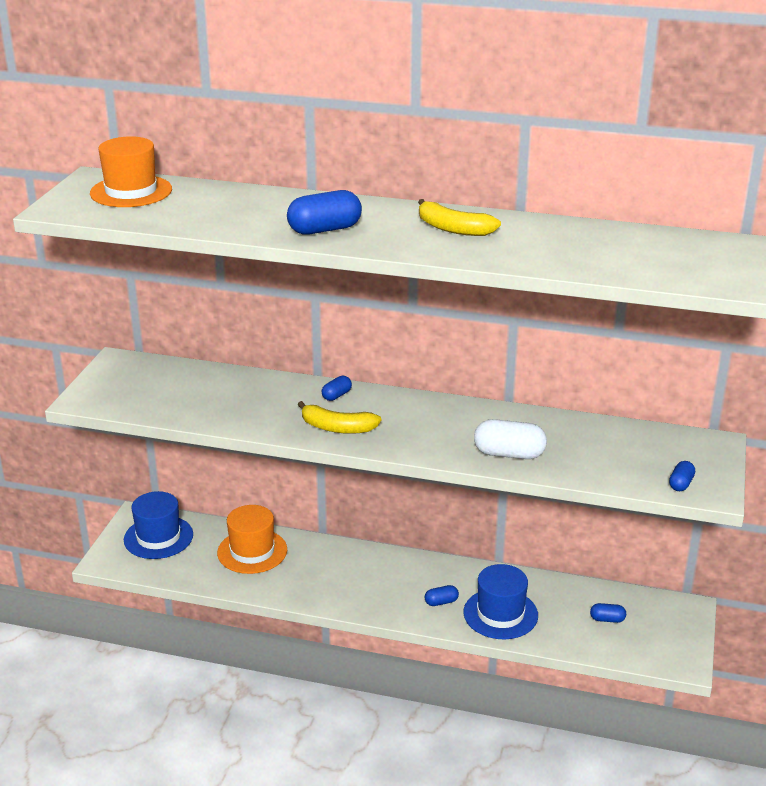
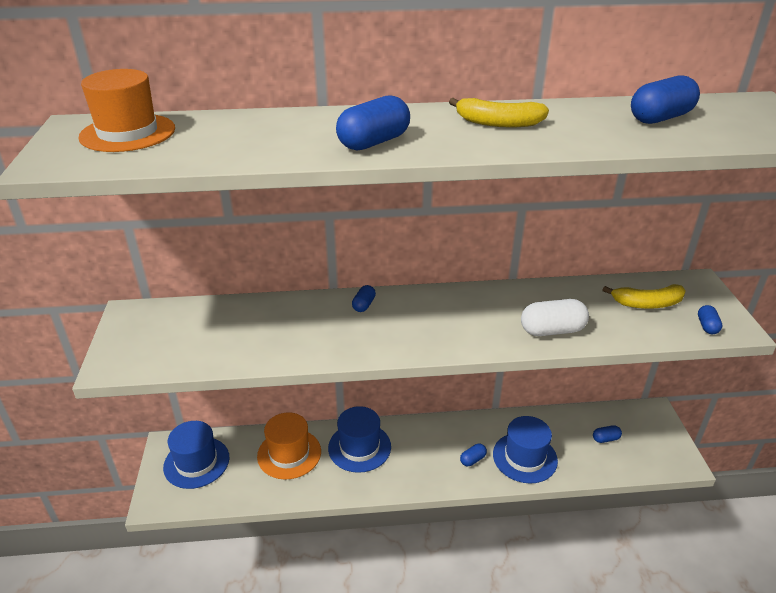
camera: 20 degrees left, 5 degrees up
yellow banana [298,401,381,434] -> yellow banana moved to [603,284,686,309]
none -> blue hat [328,406,391,473]
none -> blue capsule [631,75,700,124]

